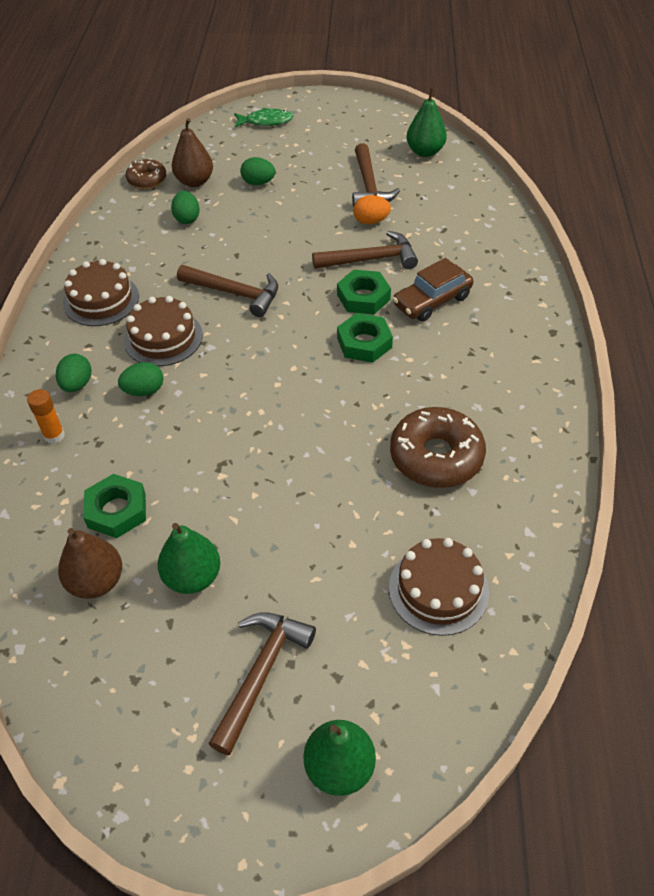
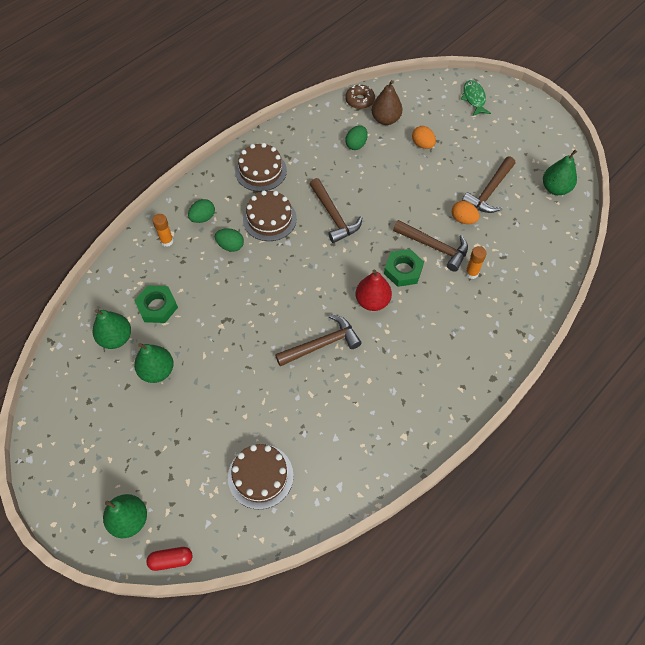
camera: 40 degrees right, 10 degrees up
brown pear [58,528,122,599] -> green pear [93,309,131,349]
brown hammer [208,612,316,755] -> brown hammer moved to [275,315,361,366]
green fish [234,108,293,127] -> green fish turned 135 degrees counterclockwise [461,80,491,116]
green egg [240,157,276,185] -> orange egg [412,126,436,149]
green nut [337,313,393,363] -> red pear [356,269,392,311]
brown donut [390,407,486,488] -> none
brown car [393,258,473,322] -> none
none -> red capsule [147,547,193,571]
none -> orange glue stick [465,246,487,279]

